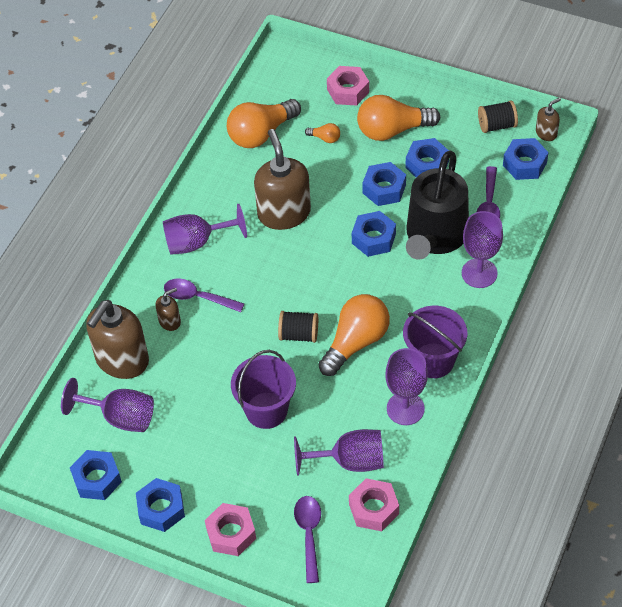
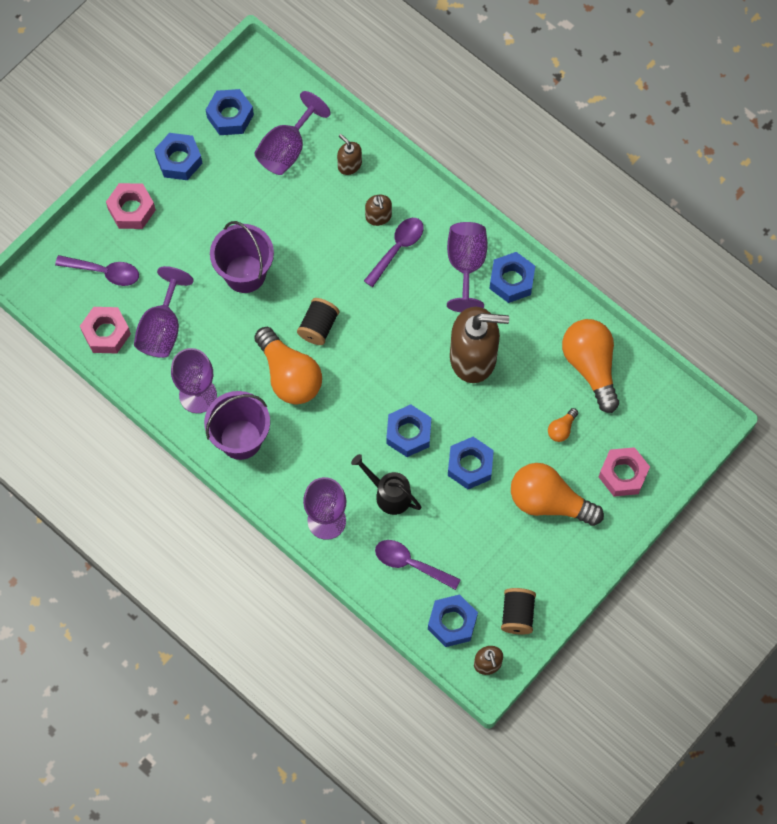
camera: 105 degrees right, 15 degrees up
brown soap dispenser [86,300,149,379] -> brown soap dispenser [337,134,362,175], size x0.46
orange light bulb [357,95,440,141] -> orange light bulb turned 75 degrees counterclockwise [511,463,604,526]
blue nut [405,138,449,178] -> blue nut moved to [489,252,535,303]
black watering can [406,151,469,260] -> black watering can [351,454,422,515], size x0.52

